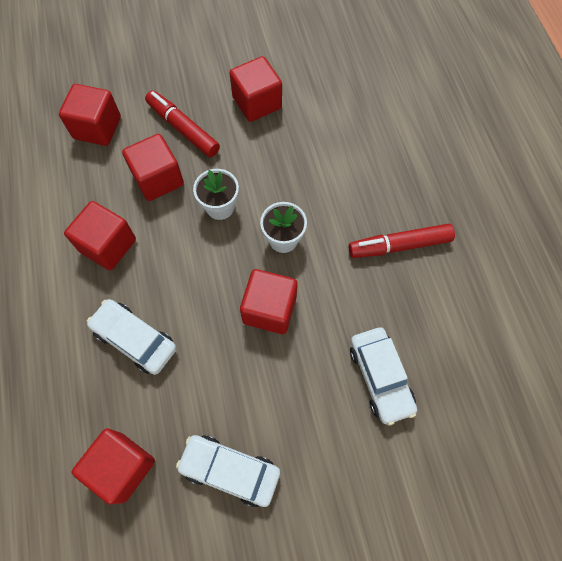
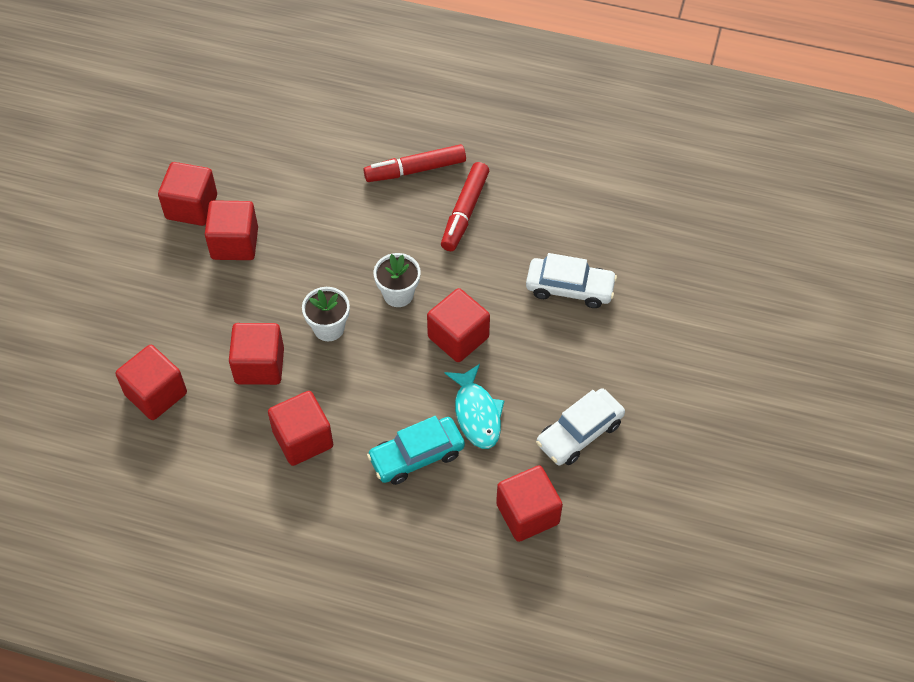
camera: 60 degrees left, 10 degrees down
white car [87,299,177,375] -> turquoise car [367,416,465,485]
red marker [145,90,220,157] -> red marker moved to [363,144,466,182]
none -> red cube [158,162,217,226]
none -> turquoise fish [445,364,504,449]

